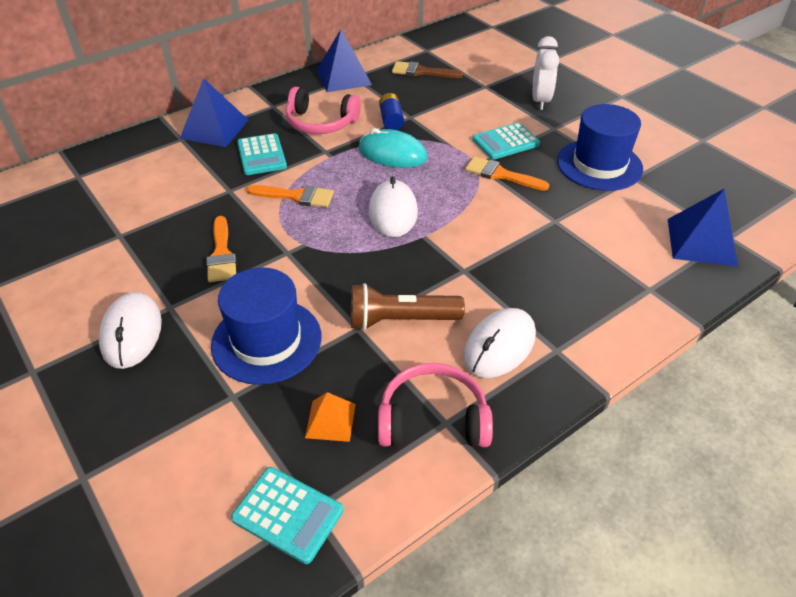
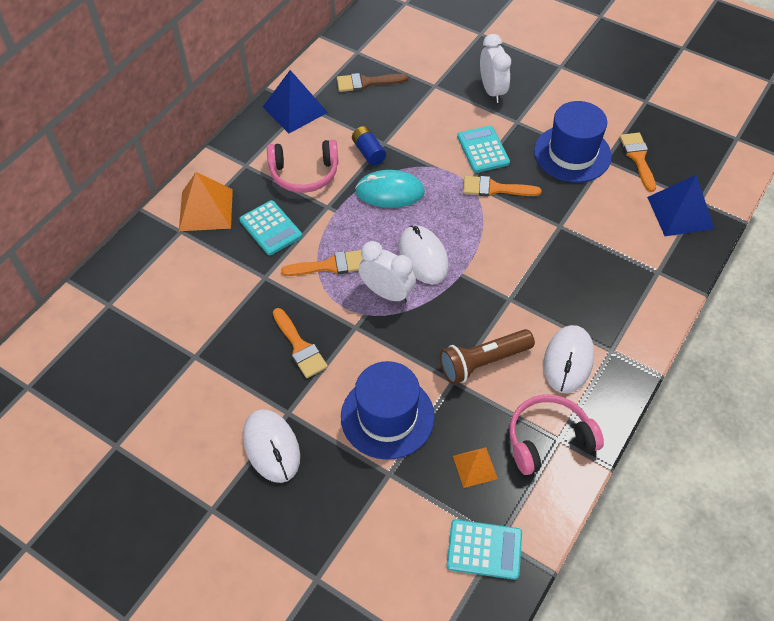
camera: 20 degrees left, 10 degrees up
blue pyramid [180,78,248,147] -> orange pyramid [179,172,233,231]
turquoise calculator [472,122,540,160] -> turquoise calculator turned 120 degrees clockwise [457,126,510,173]
none -> white clock [359,241,416,303]
none -> orange brush [620,133,656,192]

